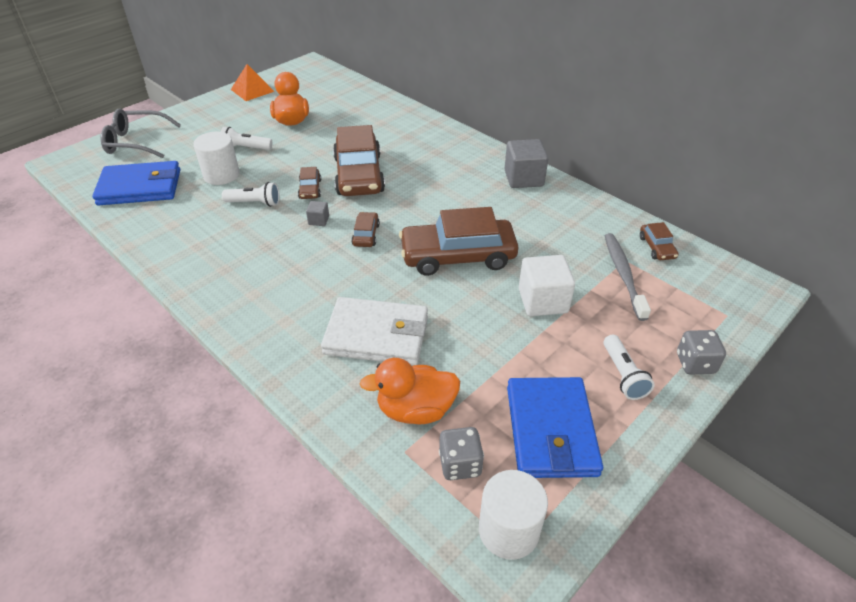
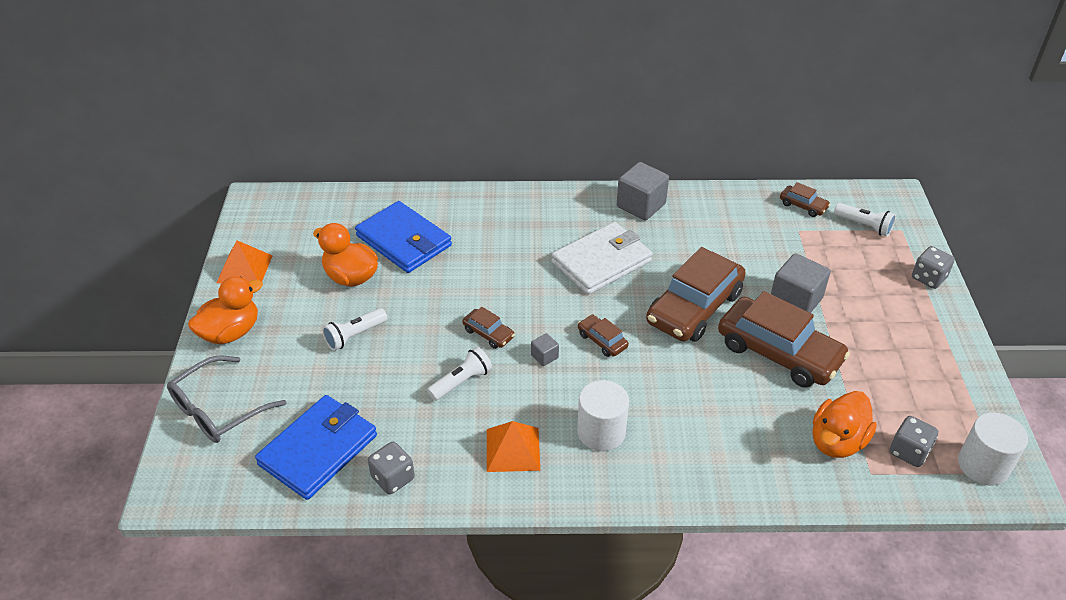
camera: 45 degrees left, 0 degrees up
white cylinder [193,132,240,185] -> white cylinder moved to [577,380,629,451]
white wallet [321,297,428,365] -> white wallet moved to [552,222,652,295]
brown car [333,125,385,196] -> brown car moved to [718,291,850,388]
blue wallet [507,377,603,478] -> blue wallet moved to [355,201,452,273]
white cube [519,255,575,316] -> grey cube [771,253,831,313]
white flashlight [603,335,655,400] -> white flashlight moved to [834,203,896,237]
grey toothbrush [605,233,651,321] -> none
none -> orange duck [188,276,263,344]
none -> grey dice [368,442,415,495]
none -> orange pyramid [487,421,540,472]

